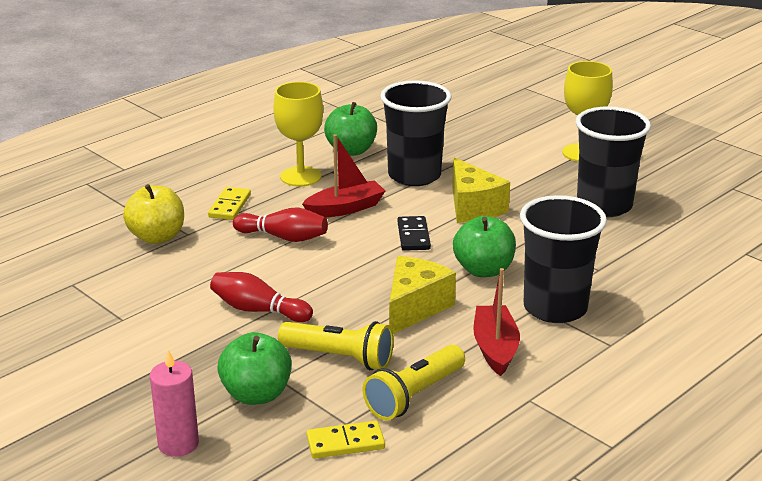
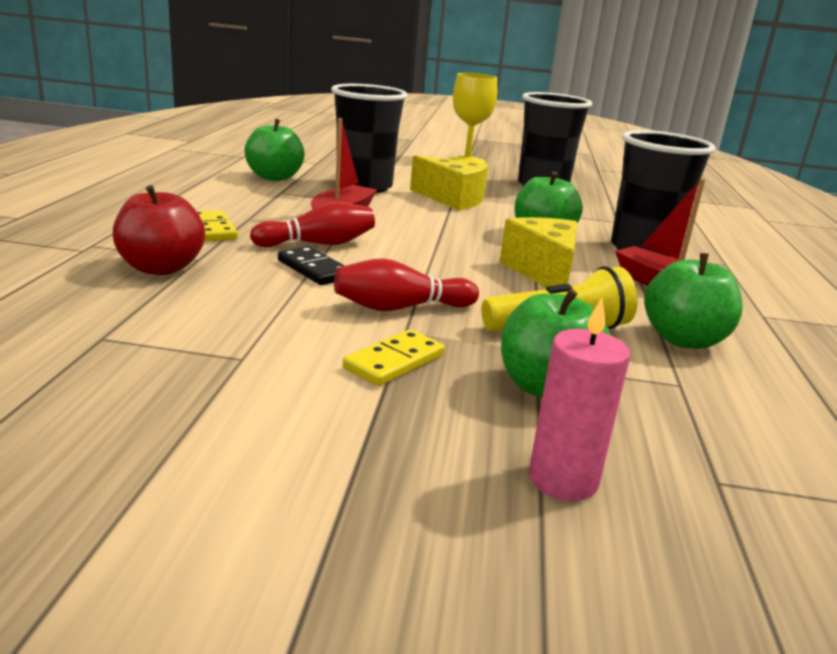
camera: 40 degrees left, 5 degrees down
yellow apple [123,184,184,244] -> red apple [113,185,205,275]
yellow goblet [273,82,323,187] -> none
yellow domino [306,421,385,459] -> yellow domino moved to [343,329,445,386]
yellow flashlight [362,345,465,420] -> green apple [644,253,743,349]
black domino [397,216,431,251] -> black domino moved to [278,246,345,285]

